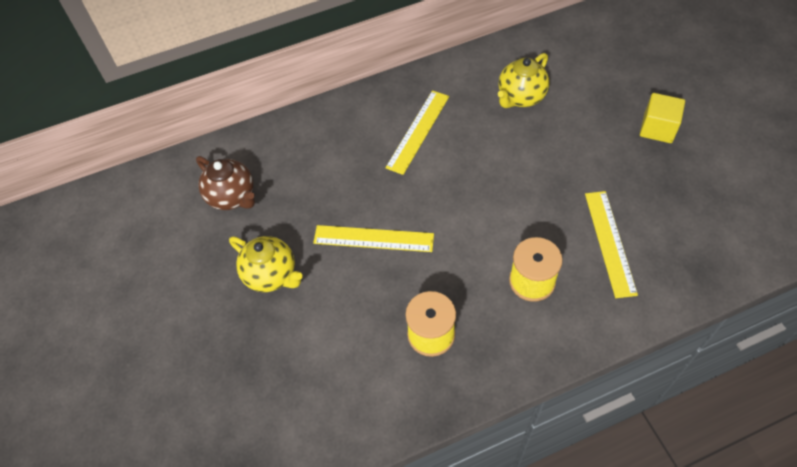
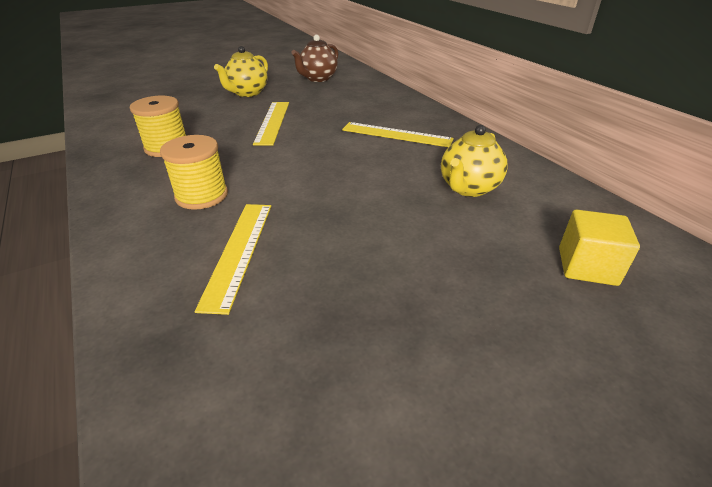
camera: 80 degrees right, 20 degrees down
yellow teapot [498,53,549,108] -> yellow teapot turned 90 degrees counterclockwise [441,125,508,197]
yellow ruler [585,191,638,298] -> yellow ruler turned 75 degrees counterclockwise [195,204,271,315]
yellow cube [640,93,685,143] -> yellow cube moved to [559,209,640,286]

